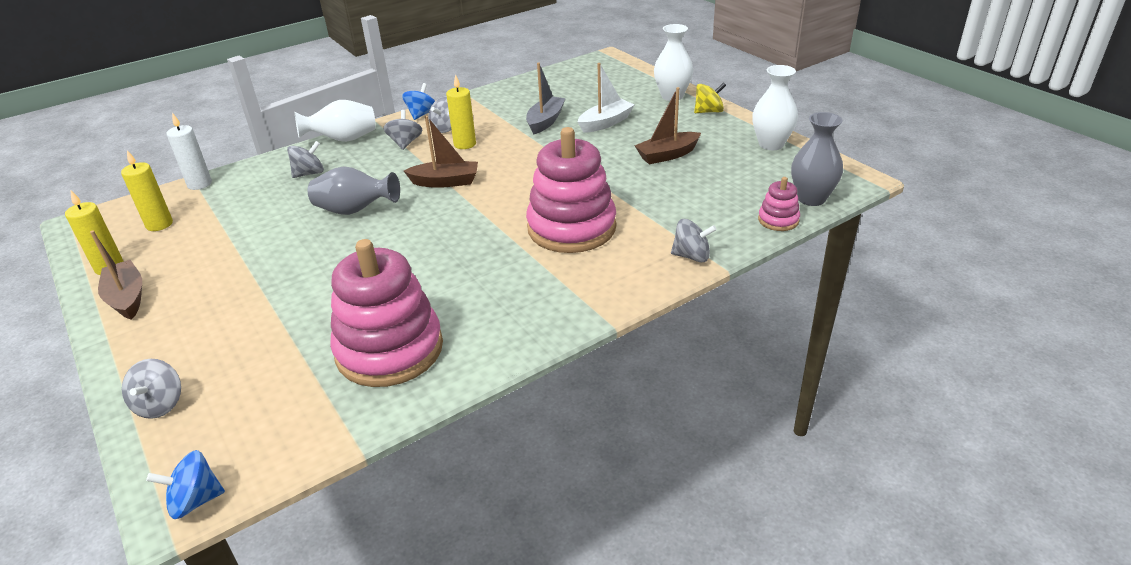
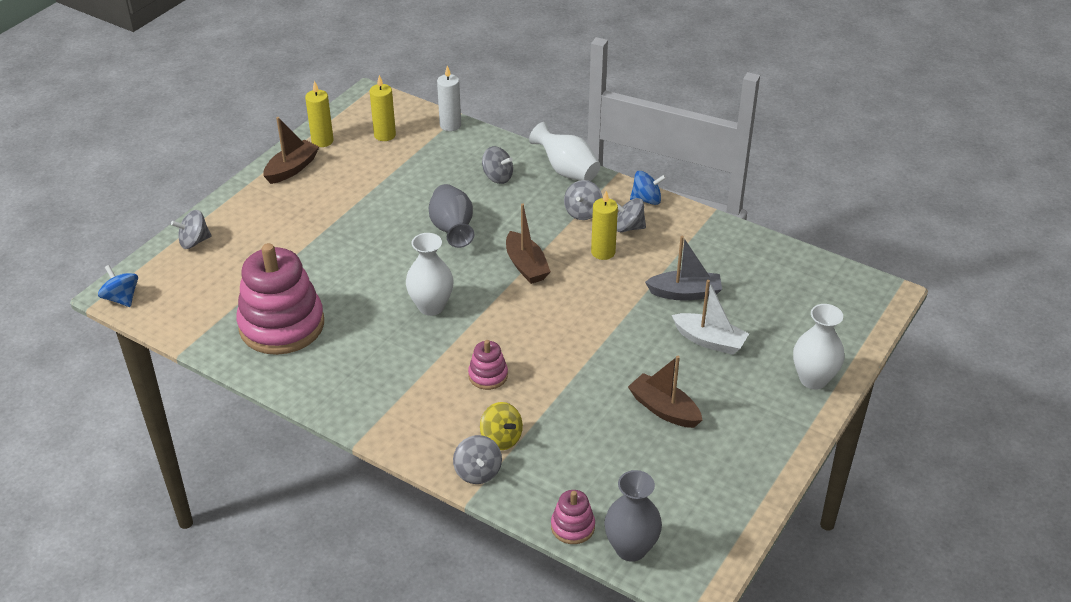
camera: 65 degrees right, 5 degrees up
grey spinning top [383,110,422,150] -> grey spinning top turned 135 degrees clockwise [564,180,603,220]
pink stacking toy [526,127,616,253] -> pink stacking toy [468,340,508,390], size x0.45
yellow spinning top [694,82,726,113] -> yellow spinning top moved to [480,402,523,450]
white vase [752,65,798,150] -> white vase moved to [406,233,454,316]

